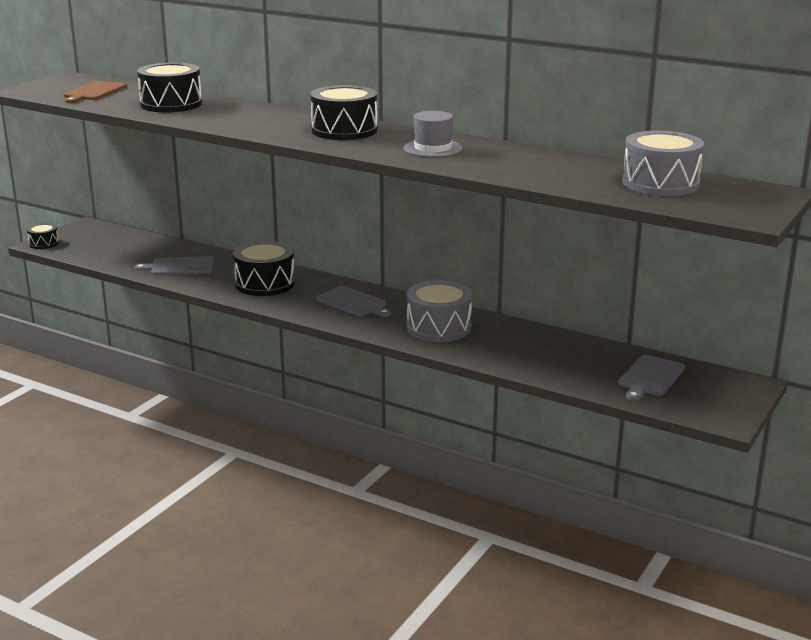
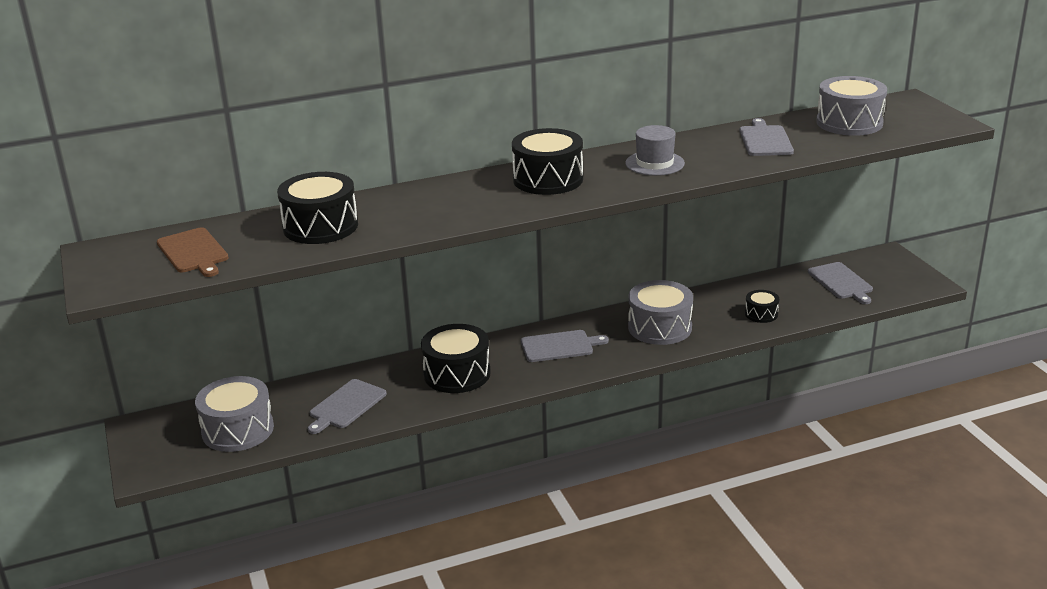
camera: 50 degrees left, 5 degrees up
black drum [27,223,59,249] -> black drum moved to [745,290,779,323]
none -> grey drum [195,376,274,452]
none -> grey cutting board [739,118,794,156]

